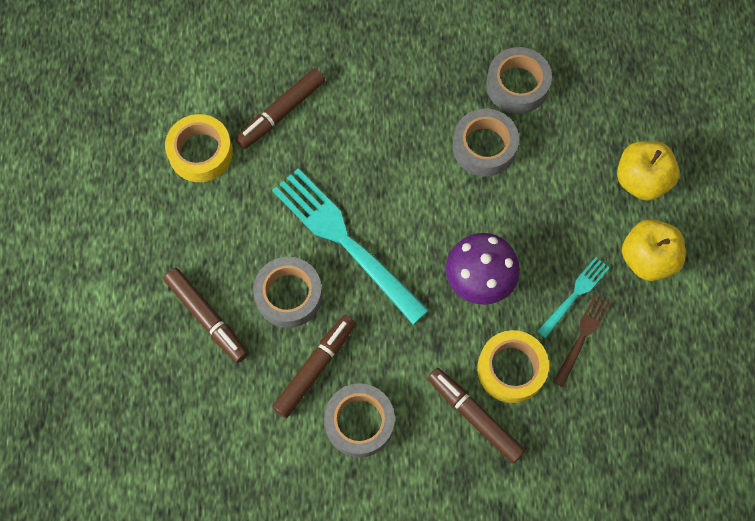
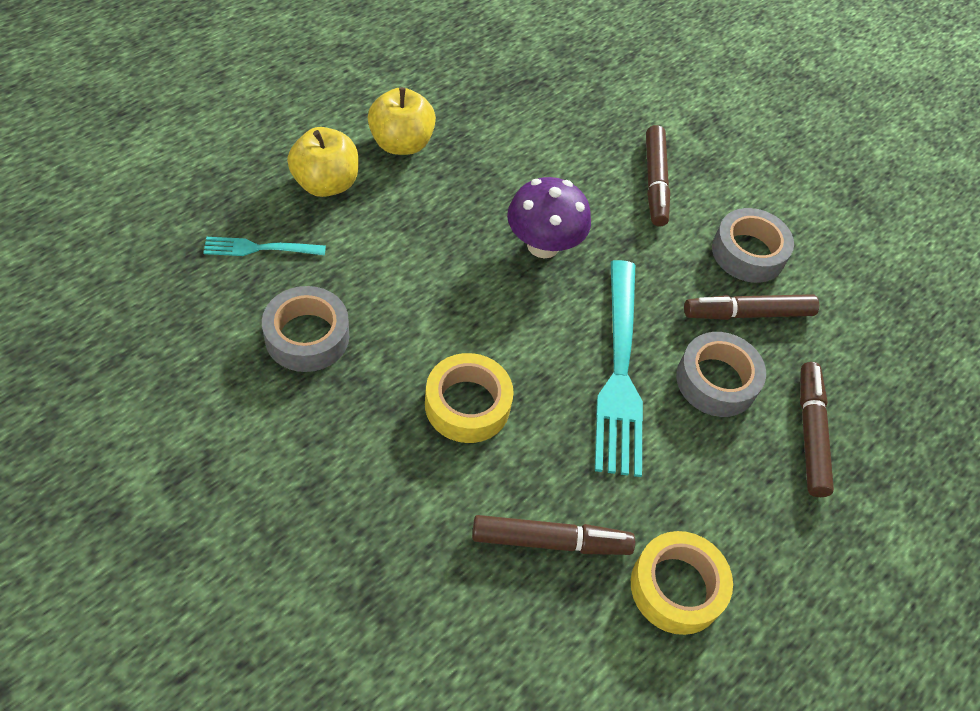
camera: 140 degrees left, 15 degrees down
grey tape [453,109,519,177] -> none
yellow tape [477,330,549,403] -> yellow tape moved to [425,353,514,443]
turquoise fork [537,257,610,338] -> turquoise fork moved to [203,237,326,256]
brown fork [553,295,611,387] -> none

